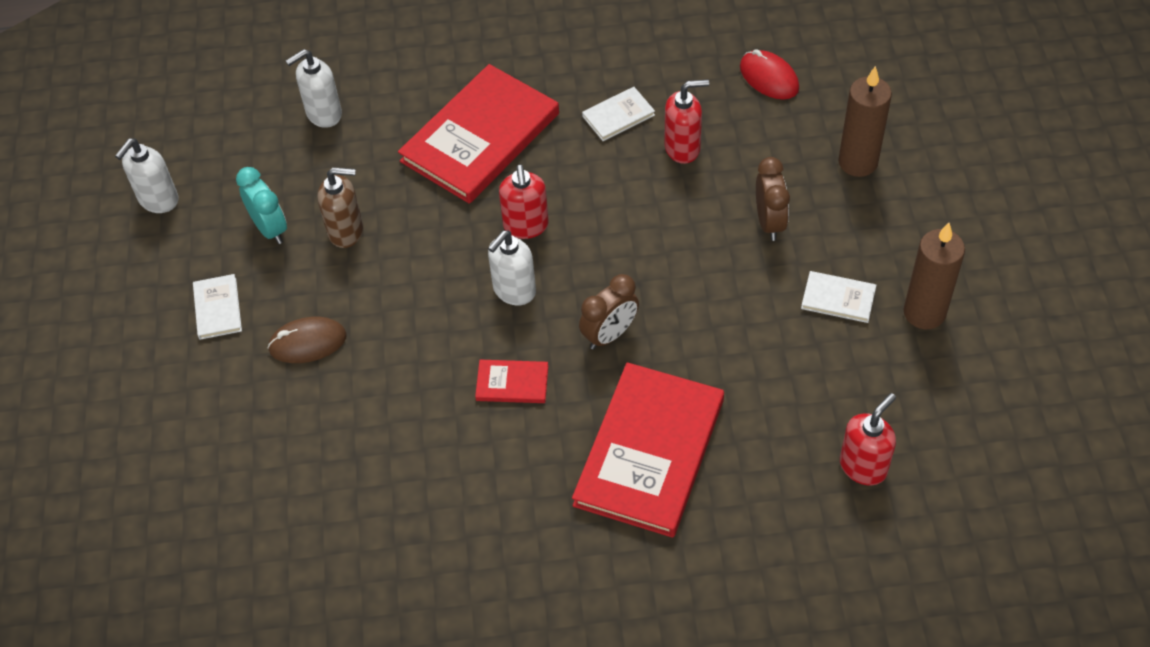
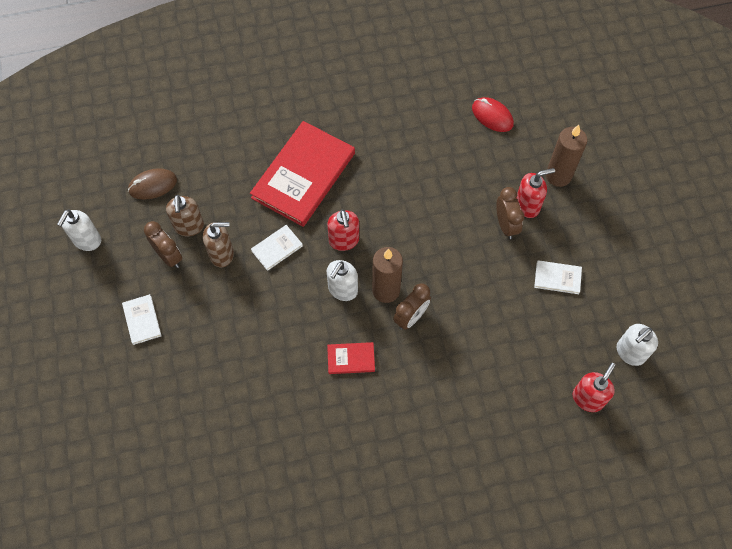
camera: 10 degrees left, 10 degrees up
turquoise clock [236,167,287,244] -> brown clock [144,221,182,268]
brown mouse [267,317,347,363] -> brown mouse moved to [128,168,177,200]
white soap dispenser [286,49,342,128] -> white soap dispenser moved to [617,324,658,366]
red book [572,362,724,538] -> none
white book [582,87,655,141] -> white book moved to [251,225,303,271]
red soap dispenser [664,80,709,164] -> red soap dispenser moved to [516,168,555,218]
brown candle [904,223,965,329] -> brown candle moved to [372,247,403,303]
none -> brown soap dispenser [166,195,204,236]

